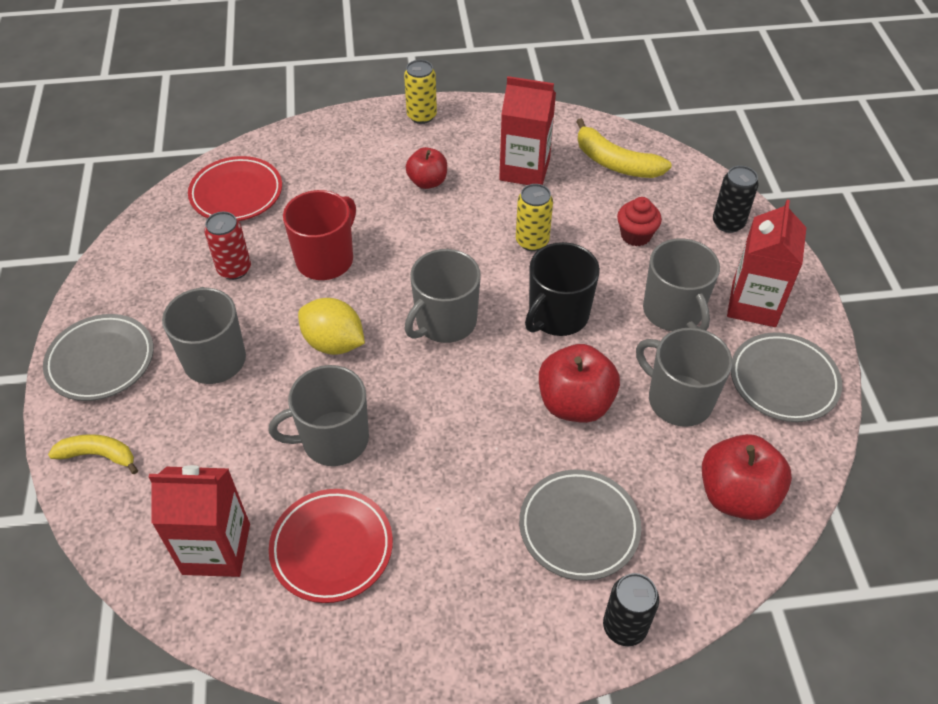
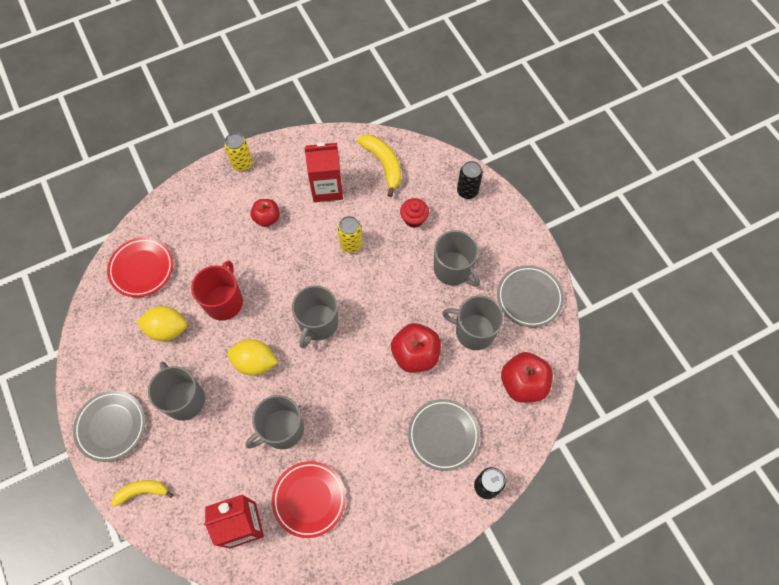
camera: 20 degrees left, 15 degrees up
red can [204,212,251,280] -> yellow lemon [136,306,187,341]
black mug [525,242,600,336] -> none
yellow banana [576,118,672,178] -> yellow banana turned 135 degrees counterclockwise [357,135,401,197]
red carton [727,200,807,327] -> none

